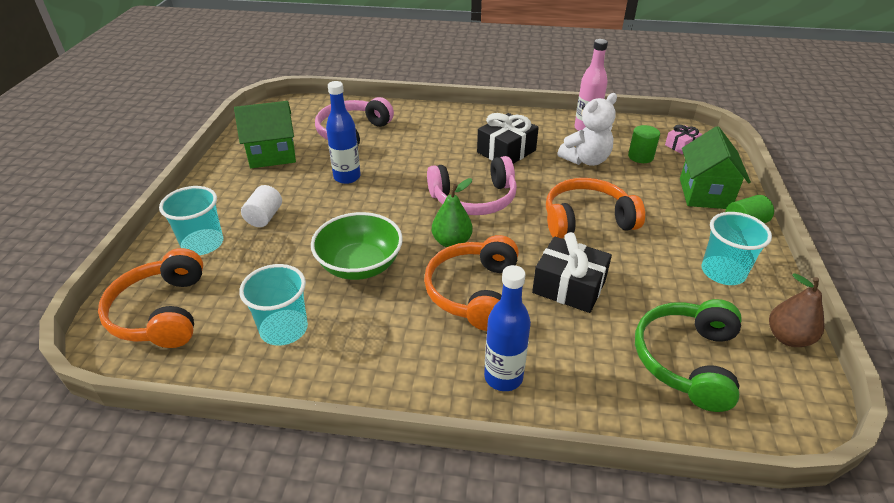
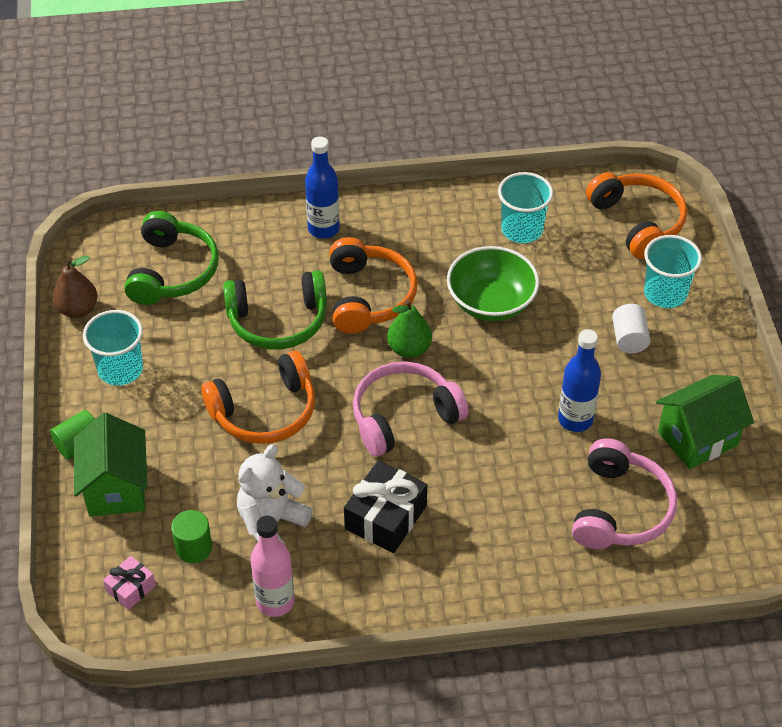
camera: 165 degrees right, 10 degrees up
black gift [532,232,612,313] -> green headphones [223,270,327,350]

